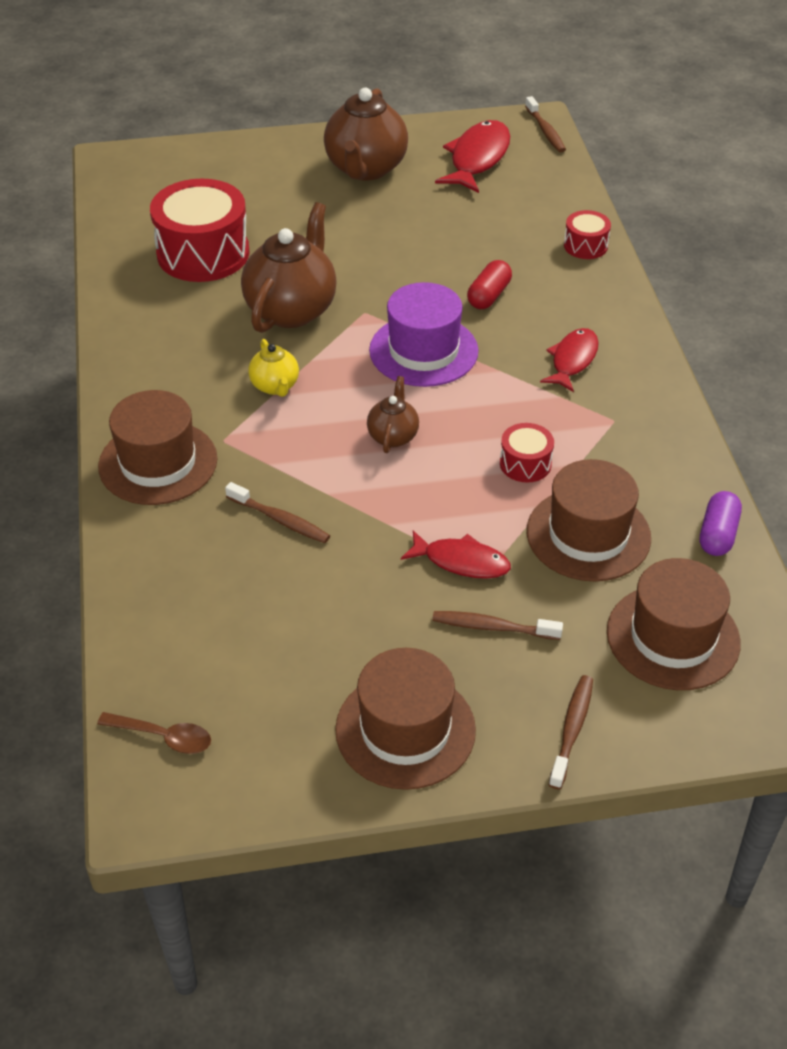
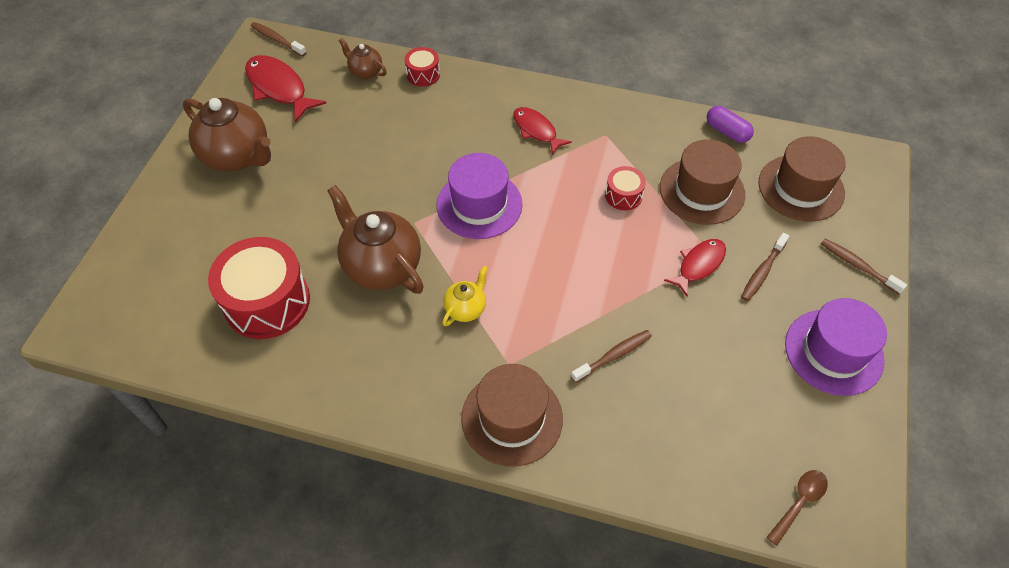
camera: 65 degrees left, 10 degrees up
yellow teapot [248,339,299,397] -> yellow teapot turned 60 degrees counterclockwise [442,266,488,326]
brown hat [335,648,476,790] -> purple hat [785,298,887,396]
brown teapot [367,376,419,453] -> brown teapot moved to [339,38,387,79]
red capsule [467,260,512,309] -> none
brown toothbrush [525,96,566,152] -> brown toothbrush turned 150 degrees counterclockwise [251,22,306,57]

